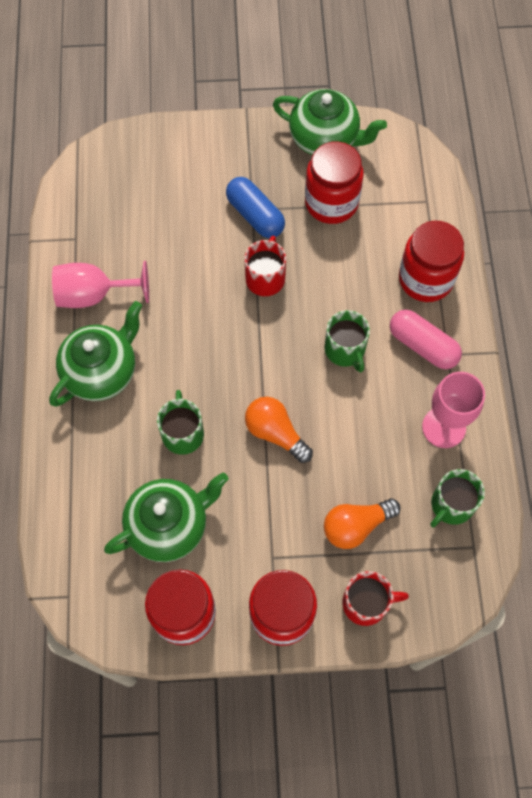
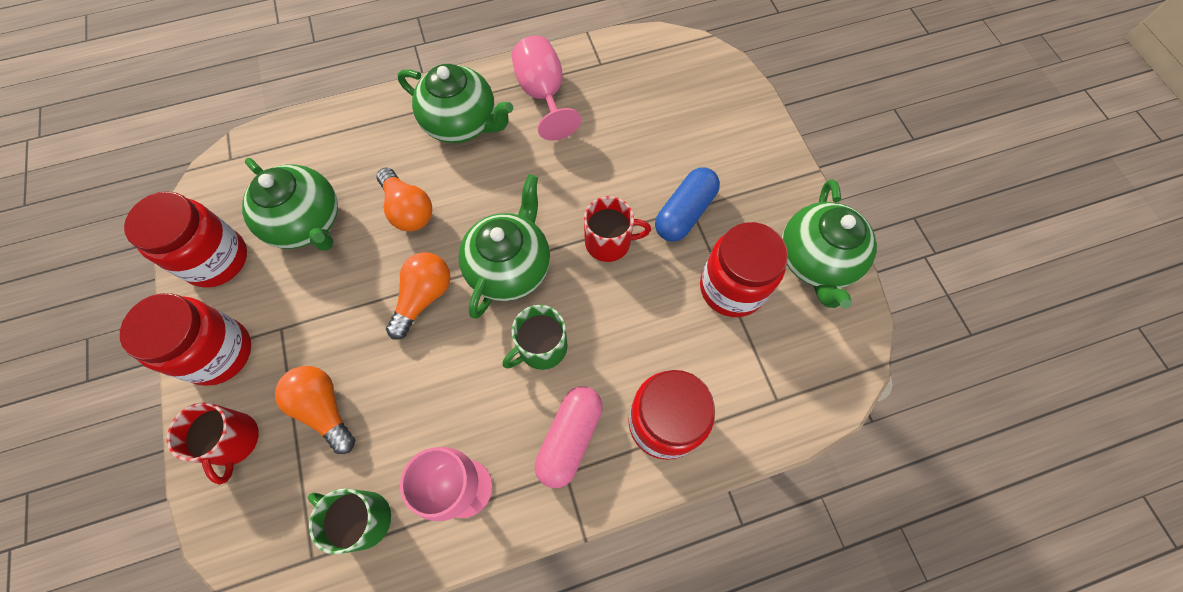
camera: 75 degrees right, 0 degrees up
green mug [157,390,204,455] -> orange light bulb [376,168,432,231]
none -> green teapot [458,174,550,319]

